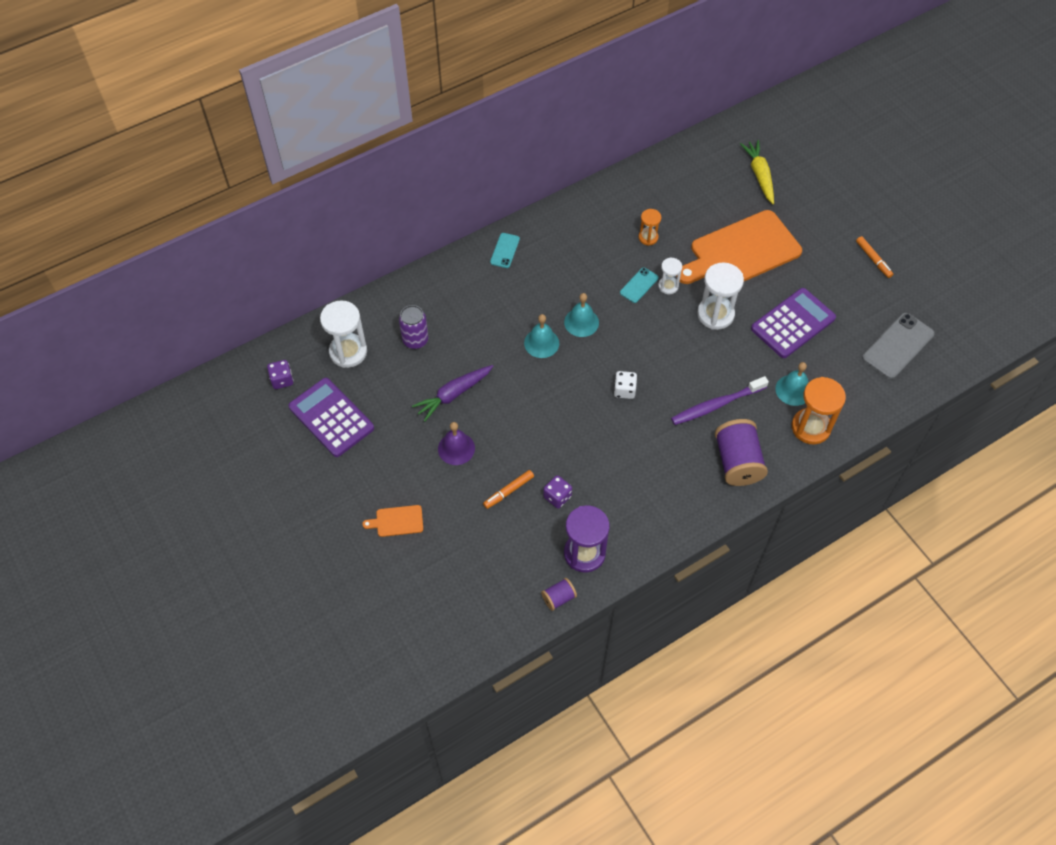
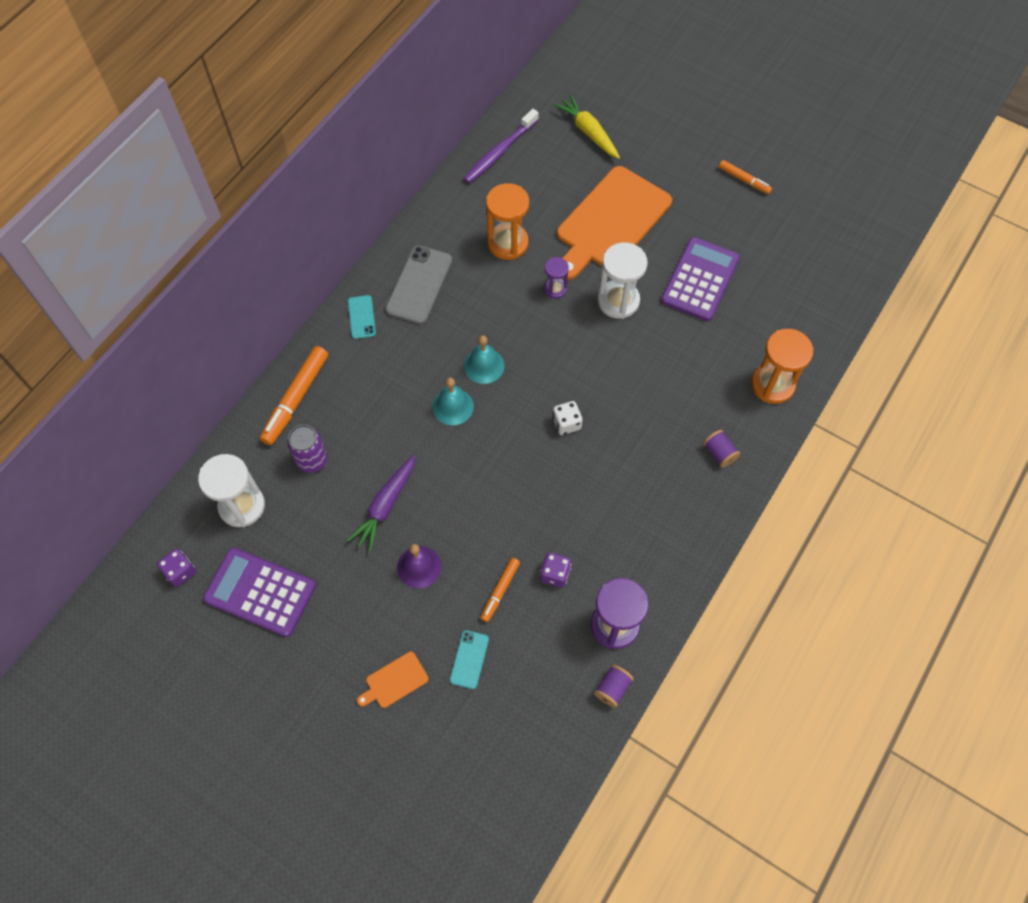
camera: 25 degrees left, 5 degrees up
turquoise phone [620,267,659,303] -> turquoise phone moved to [450,630,489,689]
orange hourglass [638,209,662,246] -> orange hourglass [486,183,529,260], size x1.79
white hourglass [658,257,682,294] -> purple hourglass [544,257,569,299]
purple toothbrush [671,376,769,425] -> purple toothbrush moved to [463,109,539,183]
purple spool [715,419,768,486] -> purple spool [703,430,741,468], size x0.50
turquoise bell [775,362,808,406] -> none
grey phone [862,313,935,379] -> grey phone moved to [385,245,452,324]
none -> orange marker [260,346,328,445]

